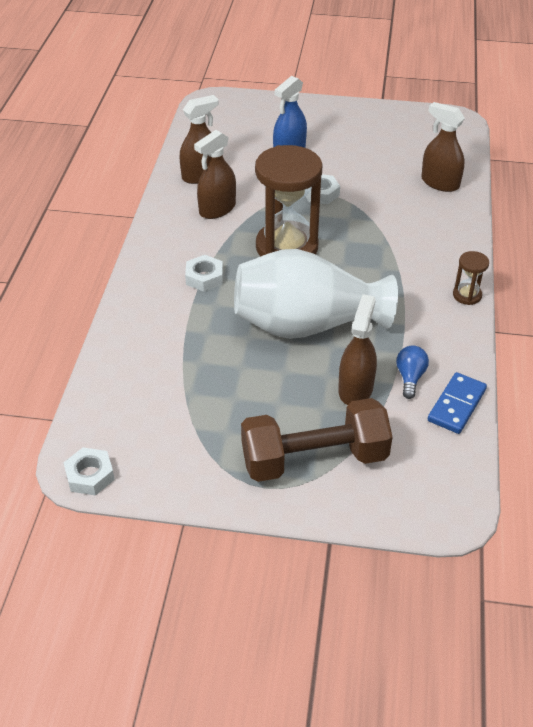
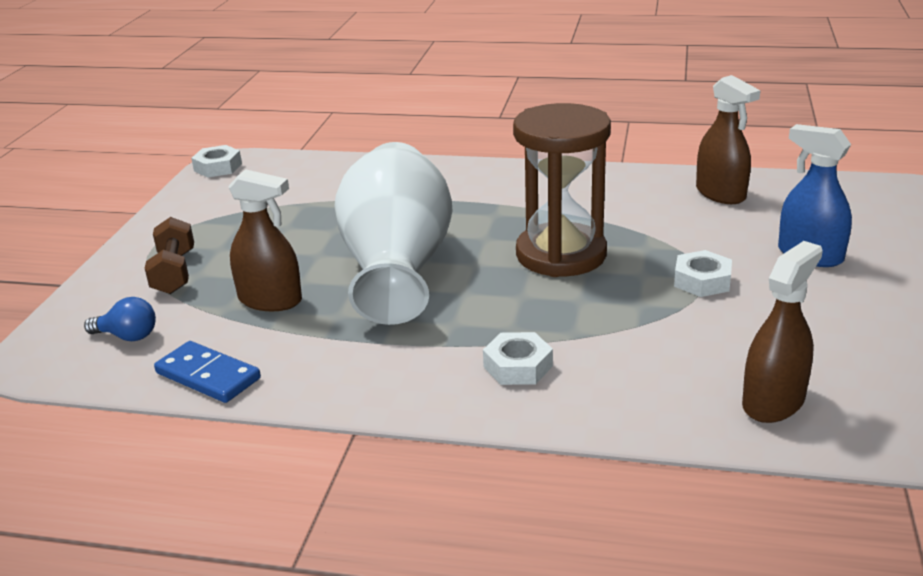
camera: 95 degrees right, 15 degrees down
white nut [185,255,223,292] -> white nut moved to [483,332,553,385]
brown spray bottle [194,130,236,219] -> none
brown dumbbell [241,398,392,482] -> brown dumbbell [145,217,194,294], size x0.58
blue light bulb [396,346,429,399] -> blue light bulb moved to [84,297,156,341]
brown hourglass [453,251,489,305] -> none

